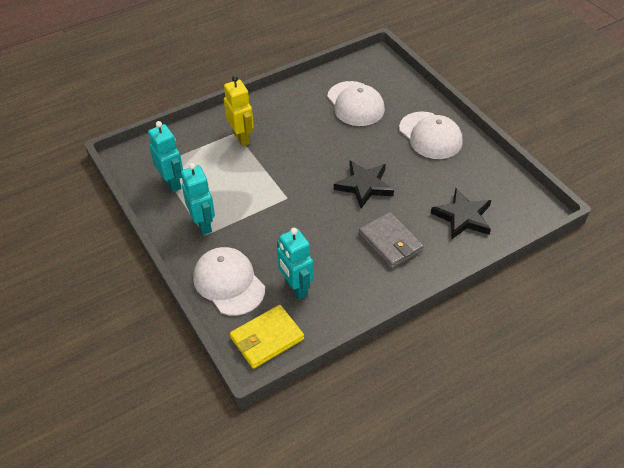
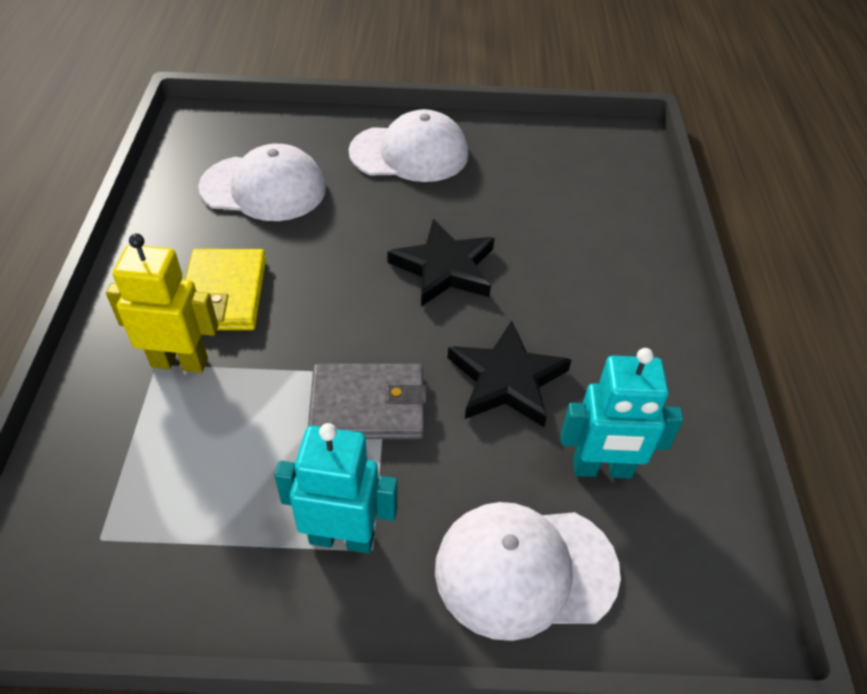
camera: 60 degrees left, 0 degrees up
turquoise robot [148,121,183,192] -> none
yellow wallet [230,305,304,369] -> yellow wallet moved to [185,249,266,330]
grey wallet [359,212,424,268] -> grey wallet moved to [308,364,427,439]
black star [431,188,491,239] -> black star moved to [448,320,572,427]

